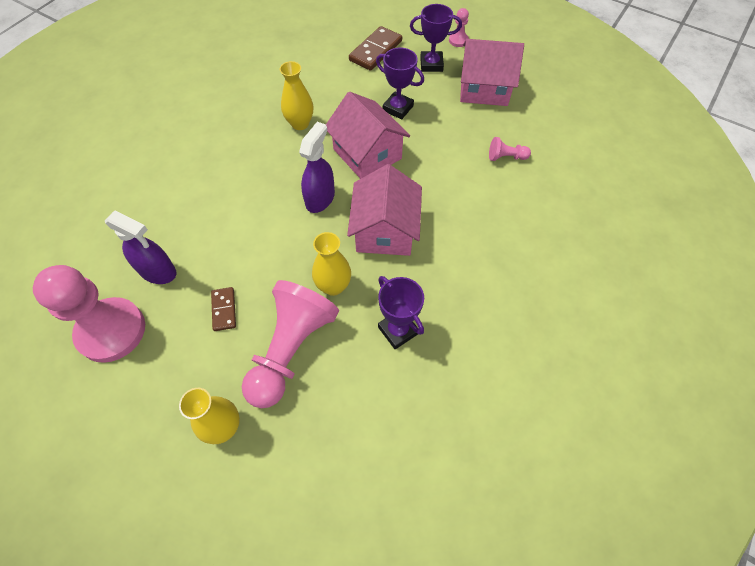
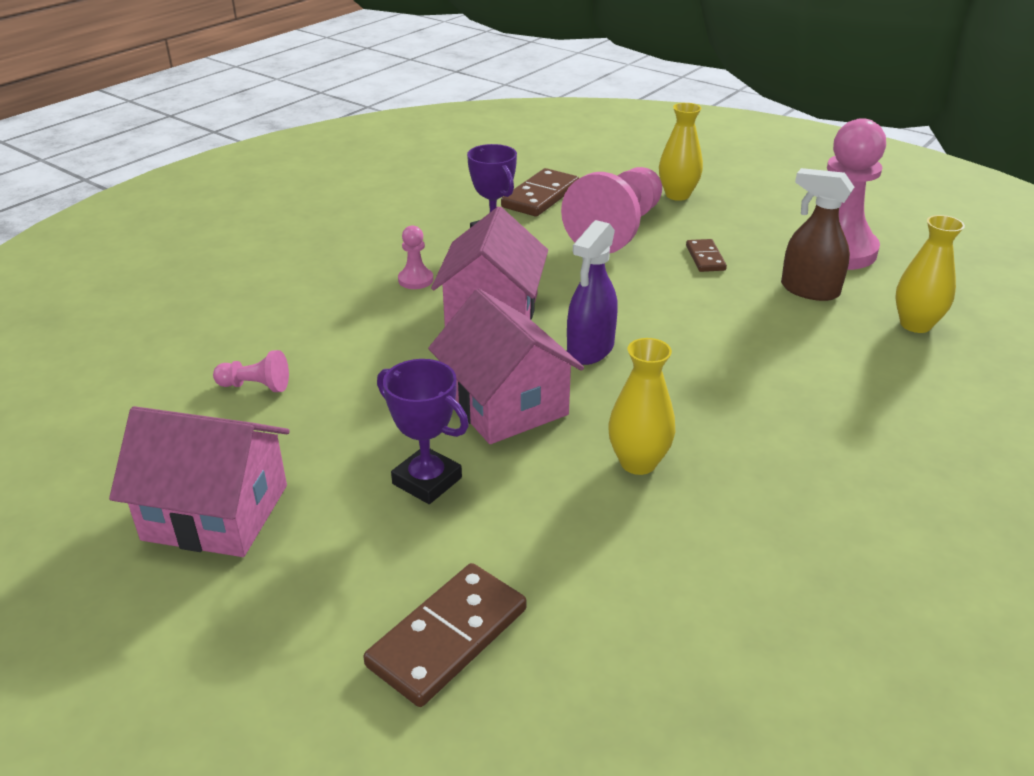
camera: 175 degrees left, 25 degrees down
purple spray bottle [105,210,176,284] -> brown spray bottle [781,168,854,301]
yellow vase [312,232,351,296] -> yellow vase moved to [895,215,965,333]
purple trophy [410,4,462,72] -> none
pink pawn [449,8,469,47] -> pink pawn moved to [398,225,433,289]
none -> brown domino [501,168,579,216]

